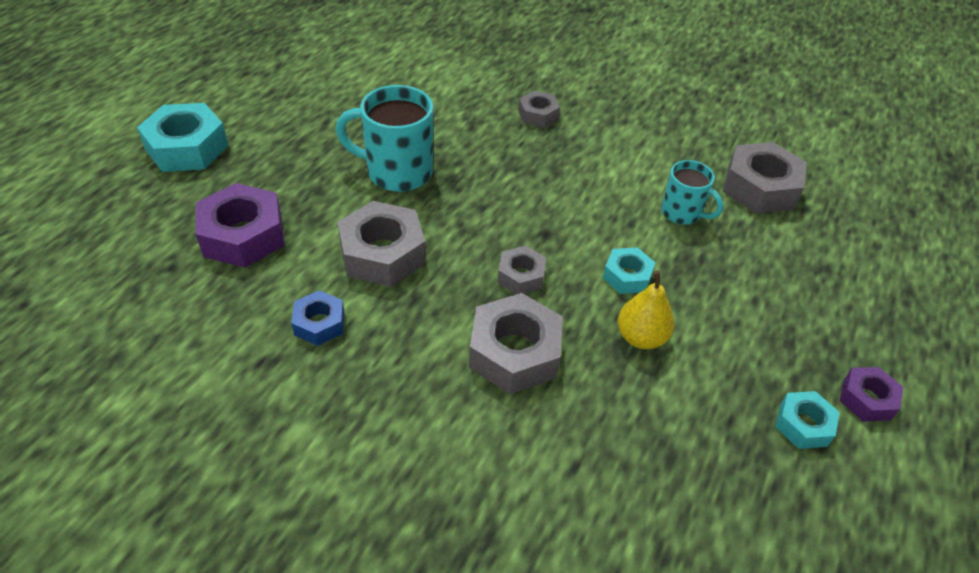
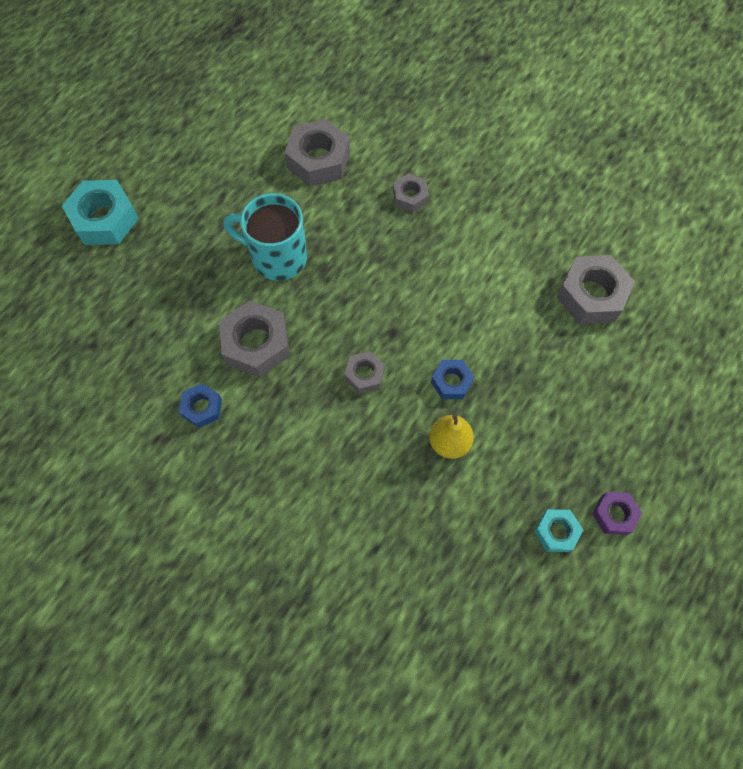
camera: 10 degrees right, 20 degrees up
purple nut [195,183,284,268] -> none
grey nut [469,293,563,394] -> grey nut moved to [284,119,350,187]
turquoise nut [603,247,655,294] -> blue nut [431,360,474,399]
turquoise mug [661,160,723,225] -> none

